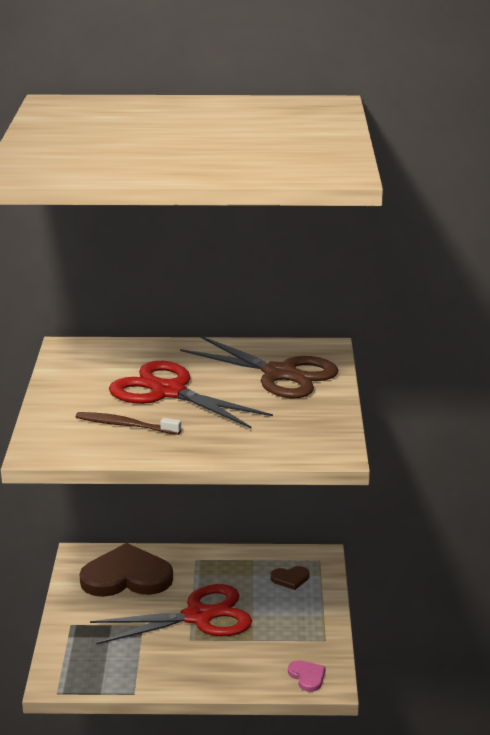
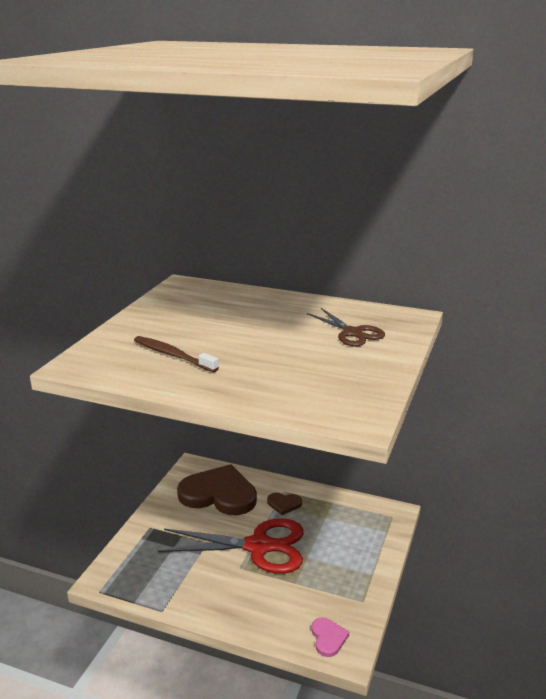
camera: 20 degrees right, 0 degrees up
red scissors [109,361,273,429] -> none
brown scissors [180,336,338,399] -> brown scissors [307,308,385,347], size x0.56
brown heart [270,566,310,590] -> brown heart moved to [267,493,302,515]

